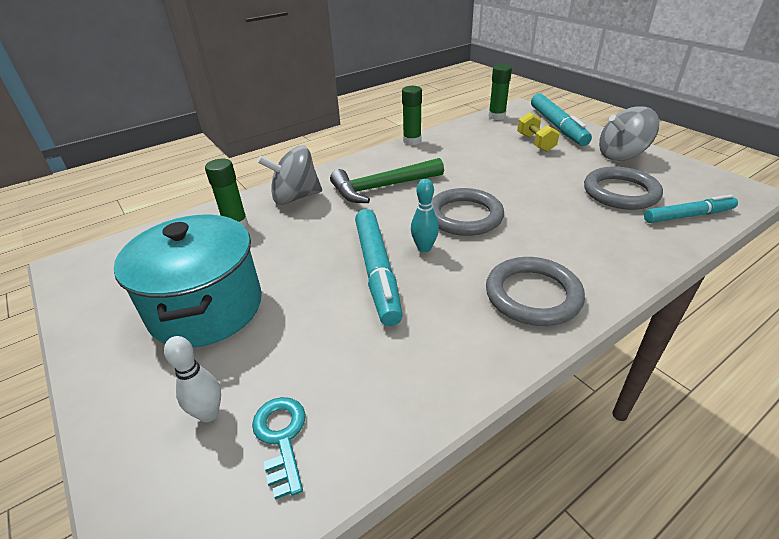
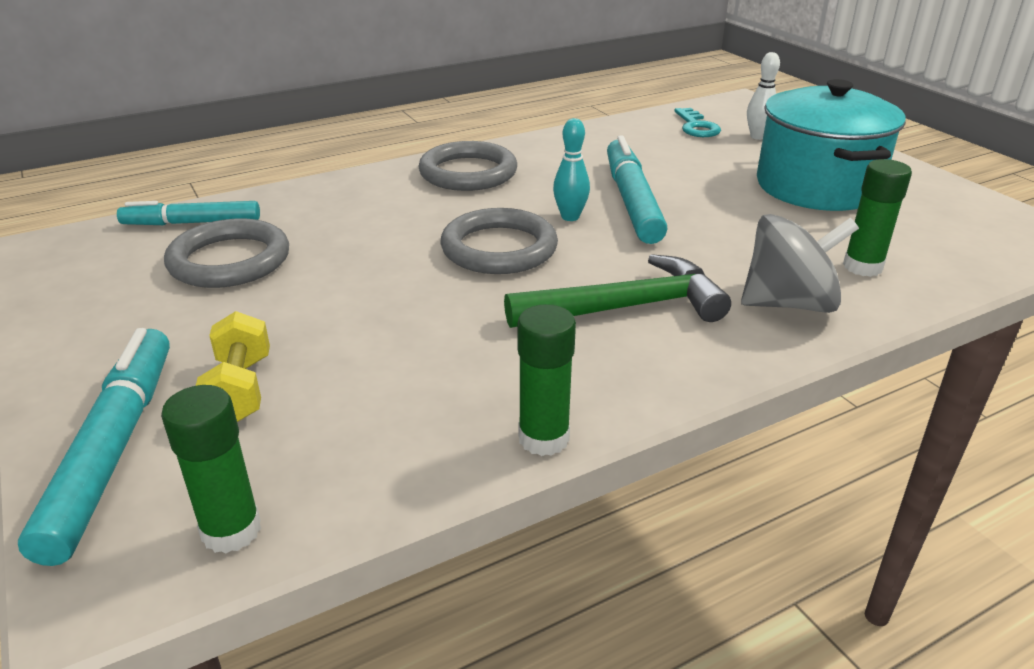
camera: 175 degrees left, 5 degrees down
grey spinning top [599,106,659,161] -> none

